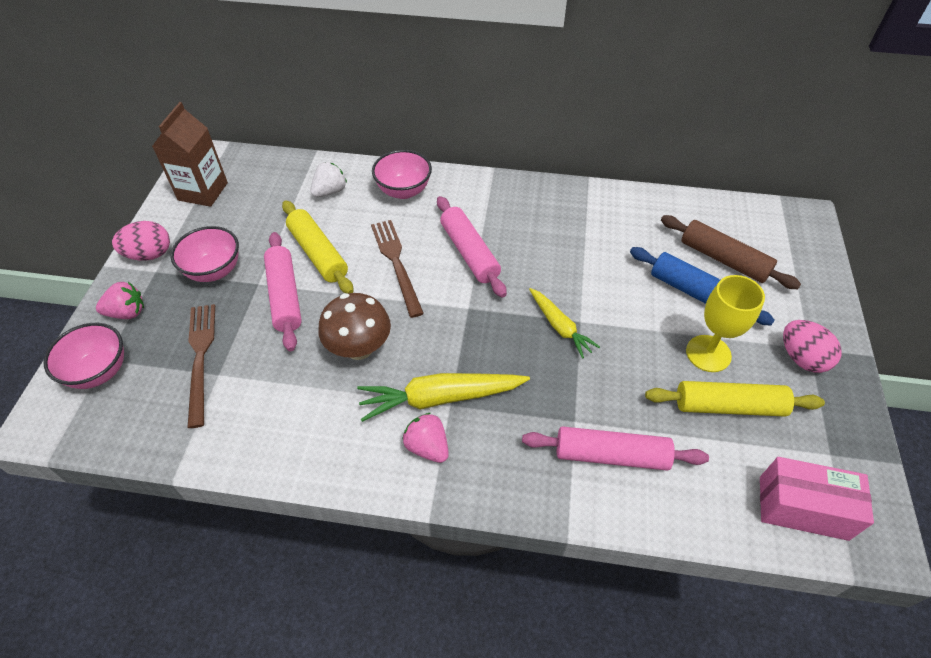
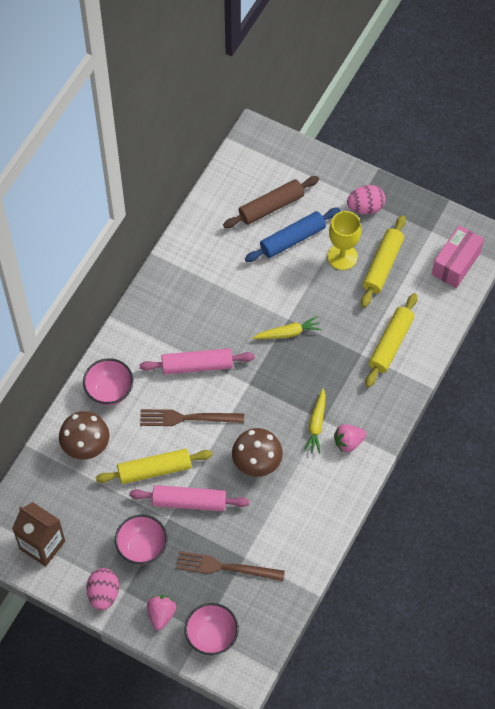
camera: 70 degrees left, 10 degrees up
white strawberry [310,162,347,197] -> brown mushroom [59,411,109,460]
yellow carrot [357,373,530,422] -> yellow carrot [304,388,326,454], size x0.62
pink rolling pin [522,426,709,470] -> yellow rolling pin [366,293,417,387]

